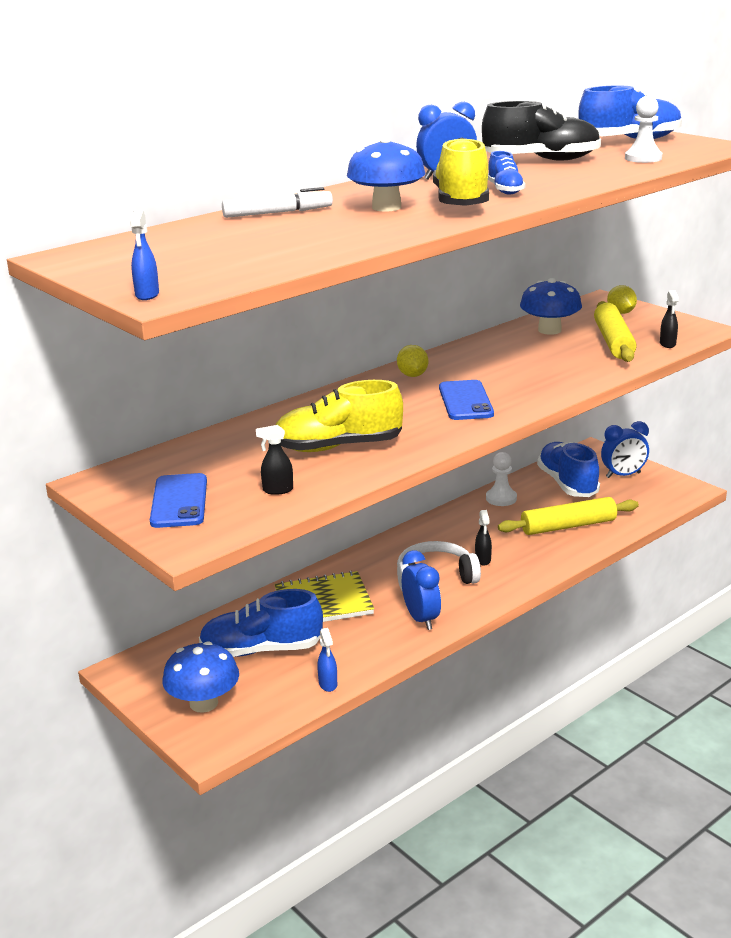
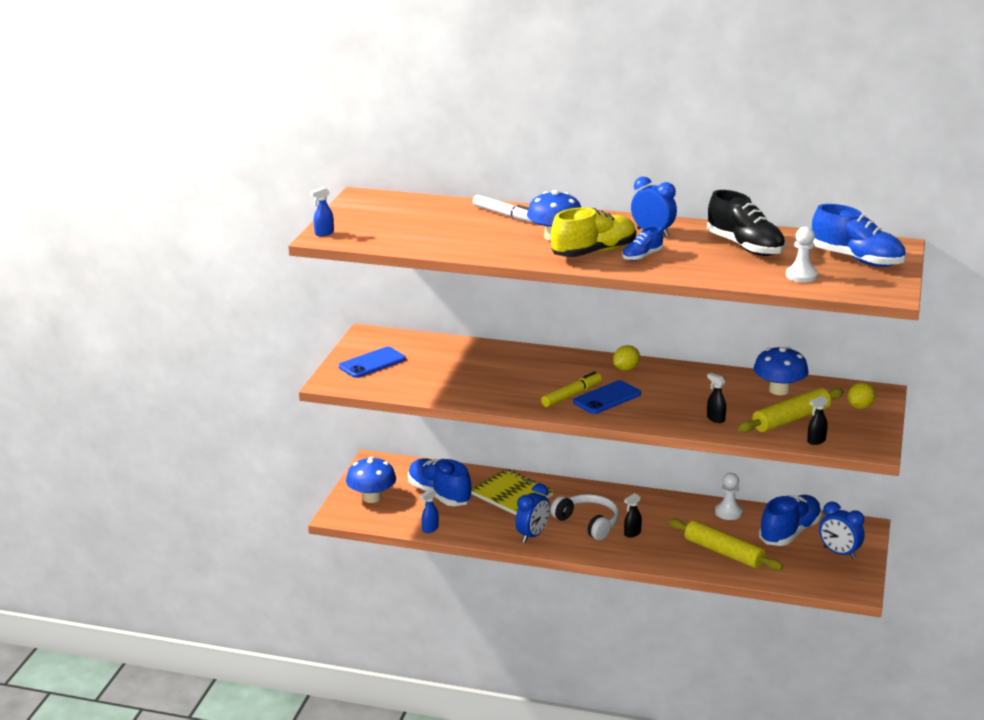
camera: 55 degrees right, 0 degrees up
black spray bottle [256,425,293,495] -> black spray bottle moved to [707,373,726,423]
yellow shoe [276,380,403,452] -> none
none -> yellow marker [541,371,602,407]

